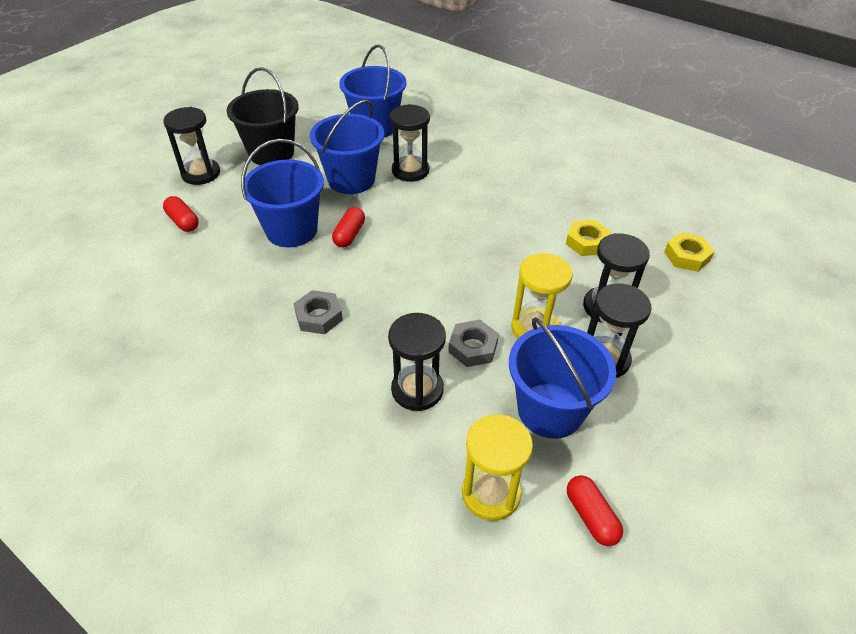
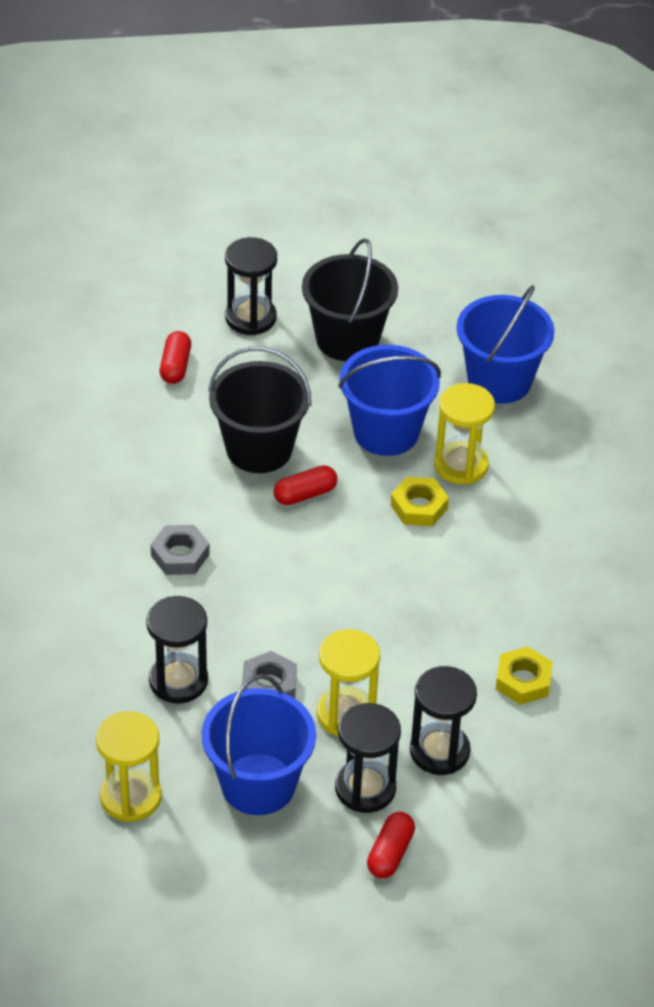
camera: 45 degrees right, 0 degrees up
blue bucket [241,139,324,247] -> black bucket [208,347,311,473]
black hourglass [390,104,430,182] -> yellow hourglass [434,383,495,485]
red capsule [567,475,623,546] -> red capsule moved to [367,812,415,879]
yellow nut [664,232,715,272] -> yellow nut moved to [391,477,449,526]

